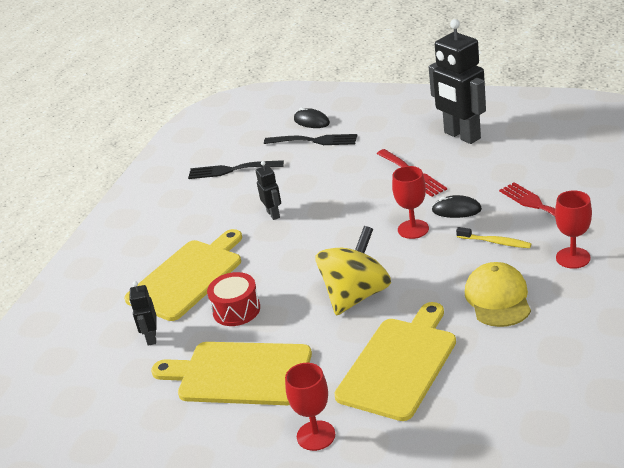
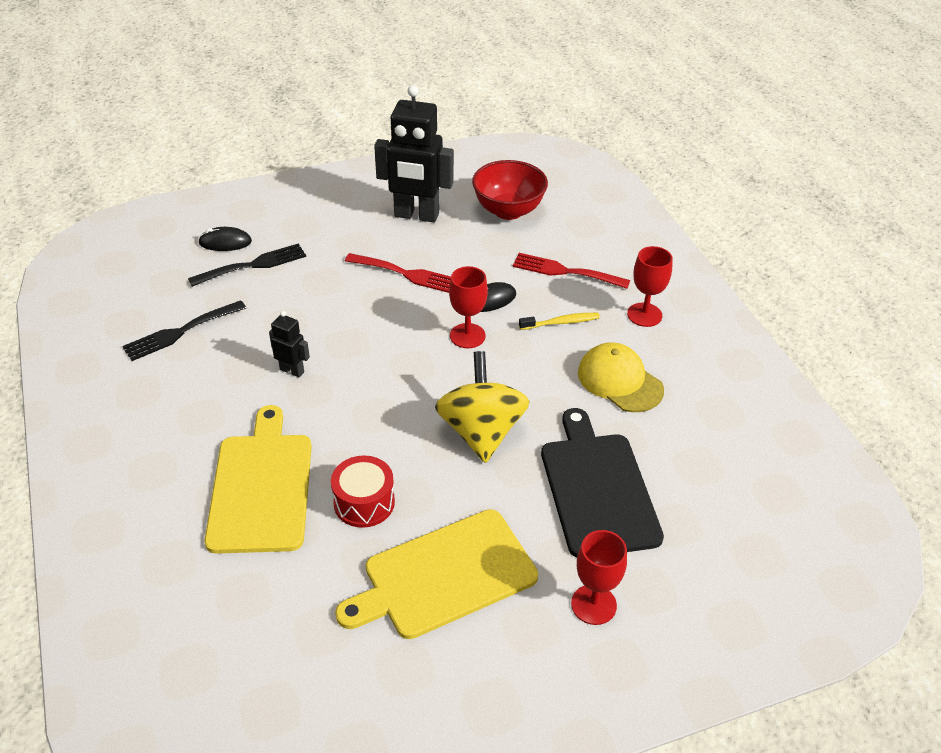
camera: 45 degrees left, 10 degrees up
black robot [129,281,157,346] -> none
yellow cutting board [334,302,456,421] -> black cutting board [541,408,664,557]
none -> red bowl [472,160,548,220]

